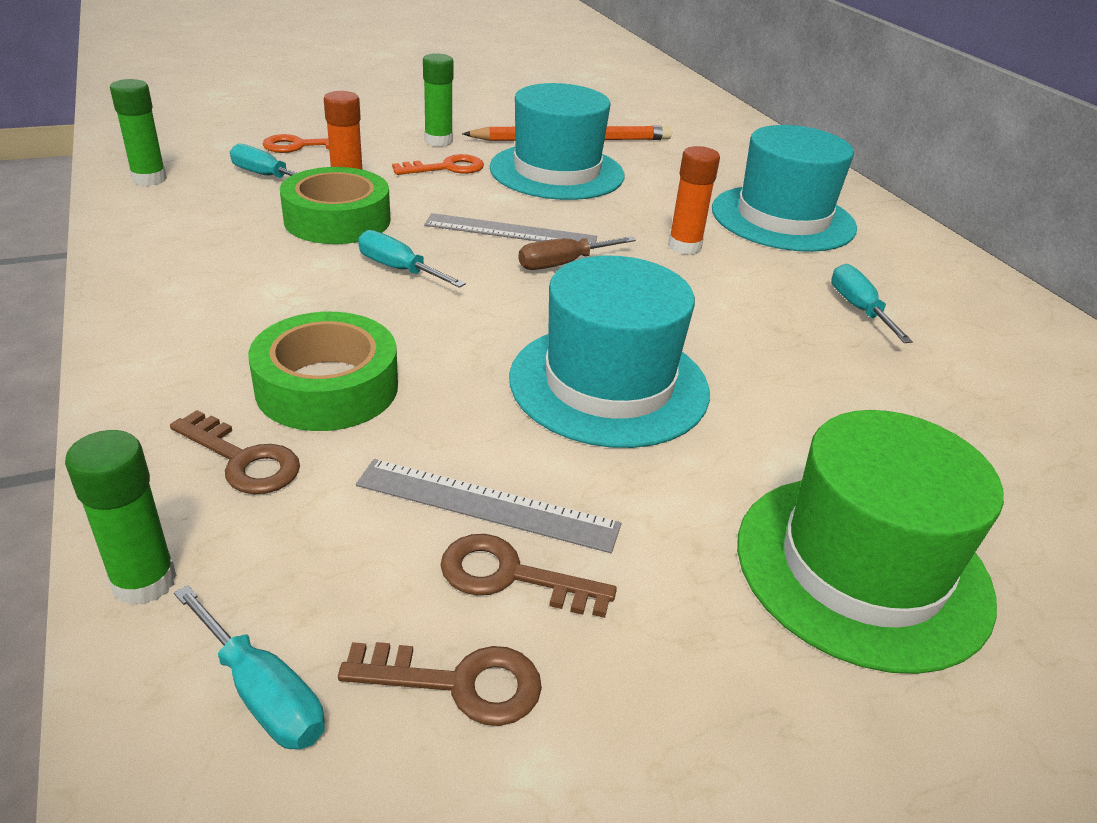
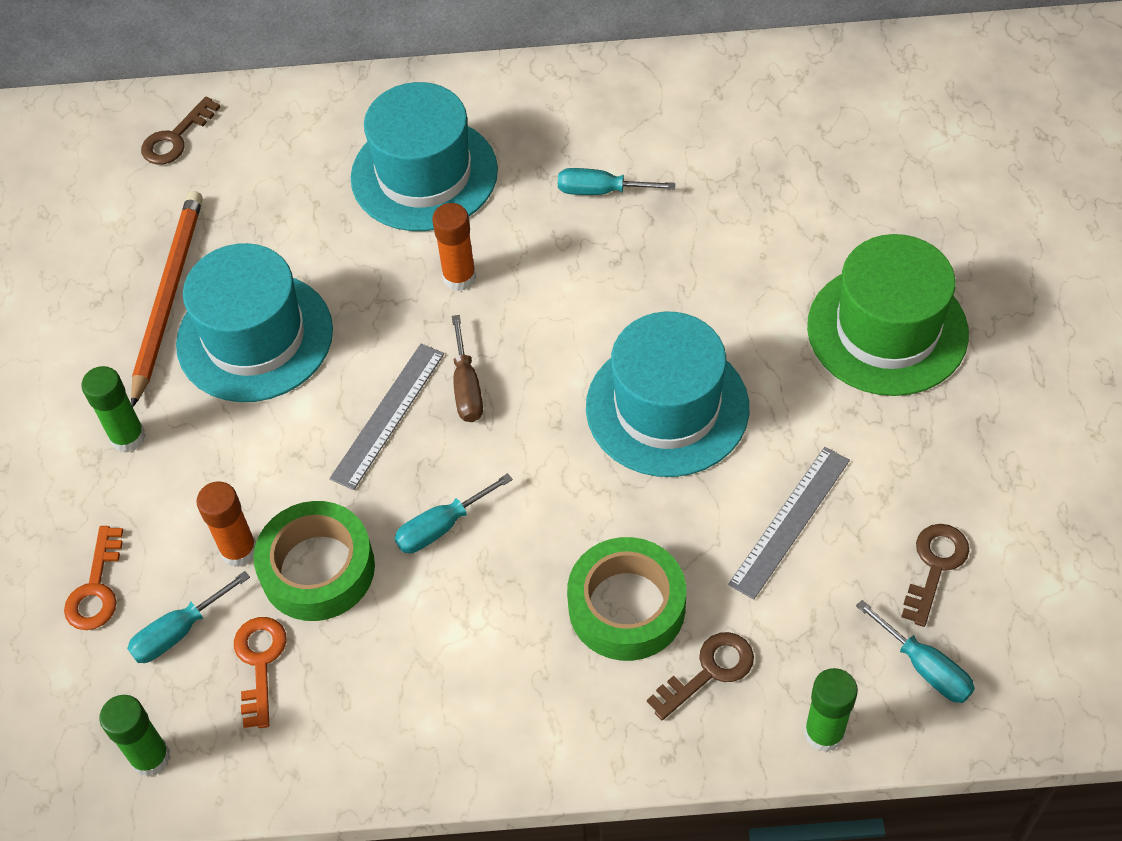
camera: 65 degrees left, 20 degrees up
turquoise screwdriver [174,585,325,750] -> turquoise screwdriver turned 75 degrees clockwise [856,600,975,703]
orange key [392,154,484,175] -> orange key moved to [234,617,287,728]
brown key [441,534,617,618] -> brown key moved to [141,96,220,165]

